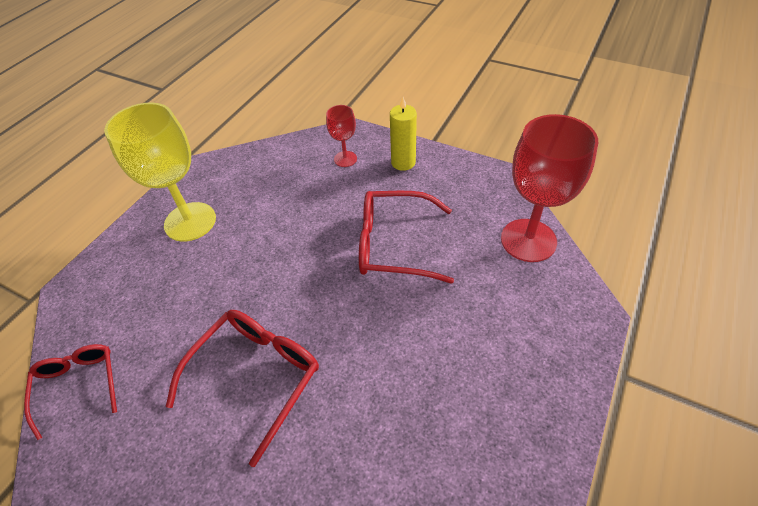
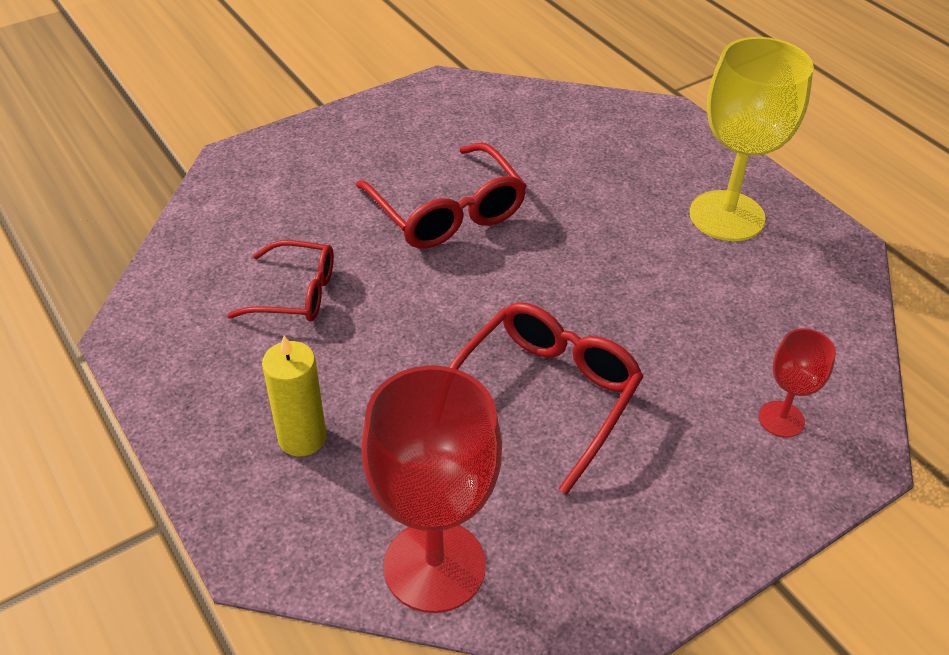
camera: 115 degrees right, 5 degrees down
red glasses [24,344,117,440] -> red glasses moved to [227,240,334,322]
yellow candle [390,97,417,171] -> yellow candle moved to [262,335,326,456]

